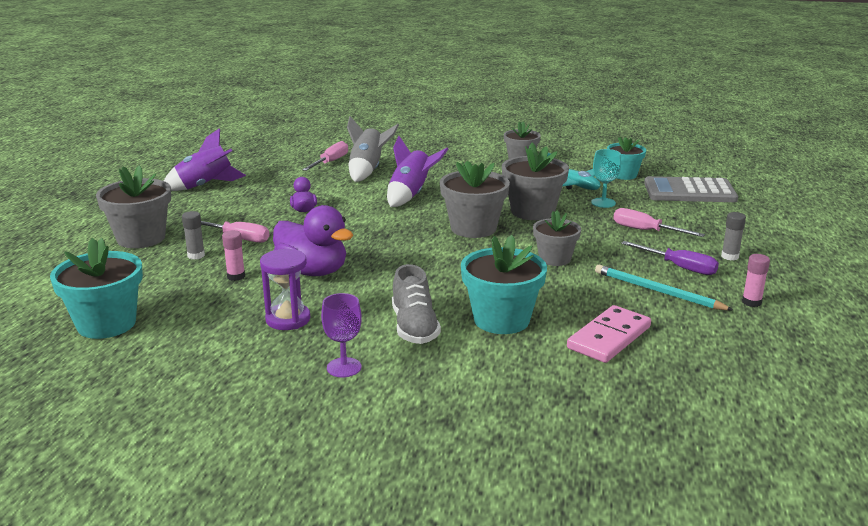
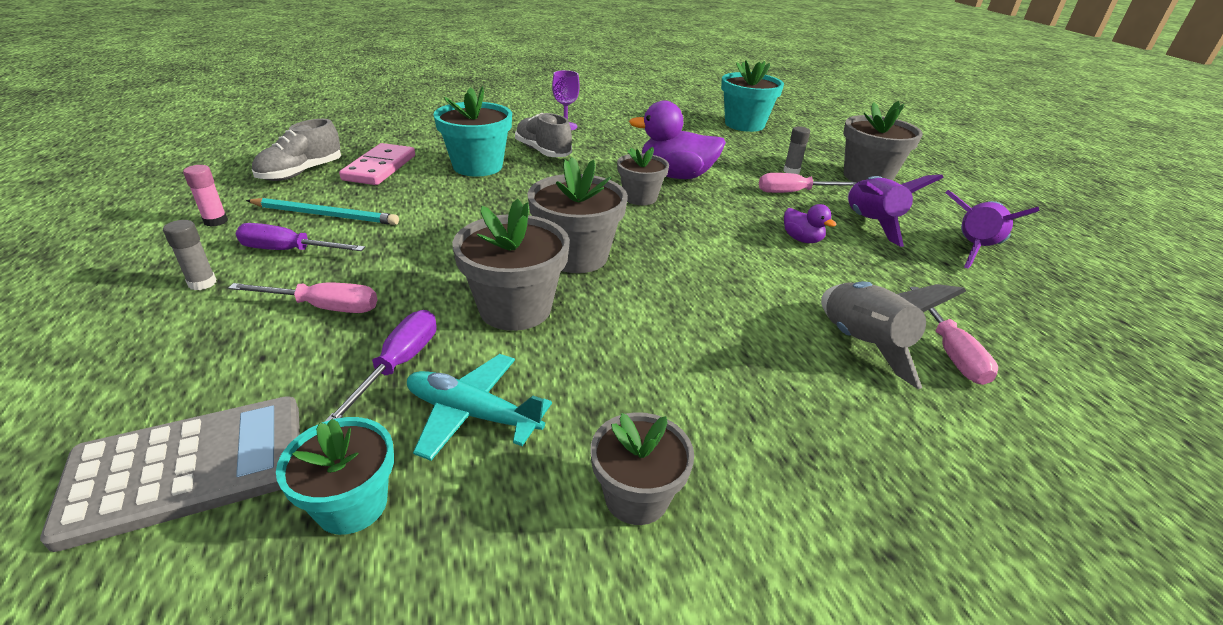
camera: 150 degrees right, 10 degrees up
pink glue stick [222,230,245,281] -> none
purple hourglass [260,249,310,330] -> none
purple rocket [387,136,448,207] -> purple rocket moved to [848,174,944,247]
grey flower pot [533,210,581,266] -> grey flower pot moved to [617,147,669,205]
turquoise goblet [591,149,621,208] -> purple screwdriver [324,310,437,422]
none -> grey shoe [252,119,341,181]

